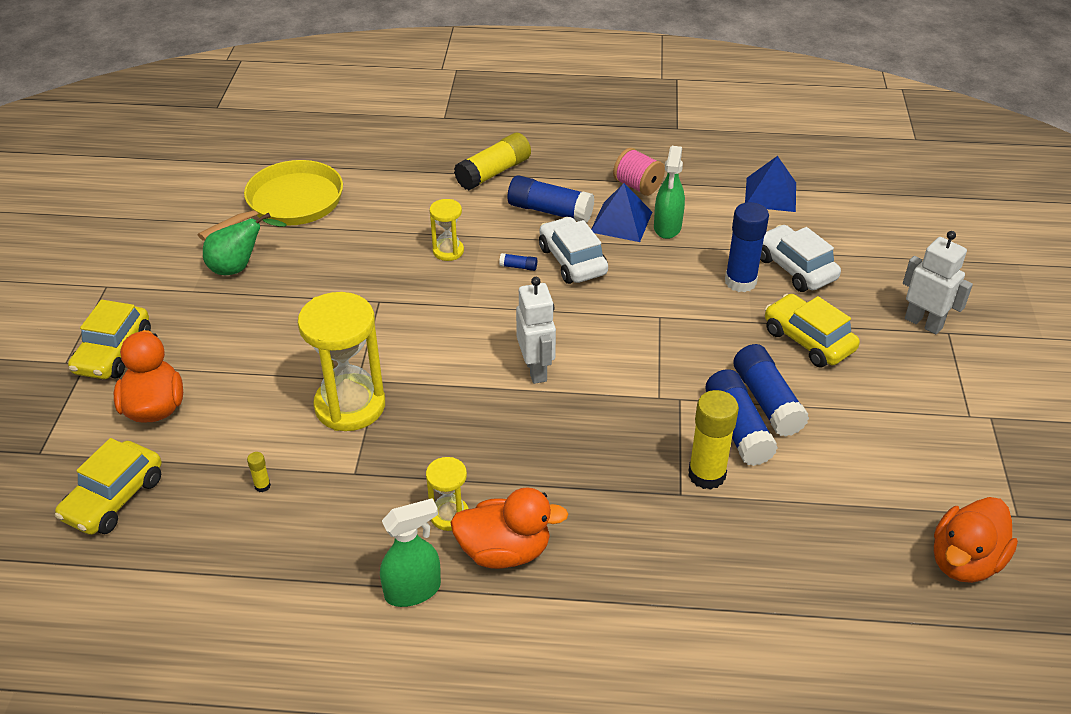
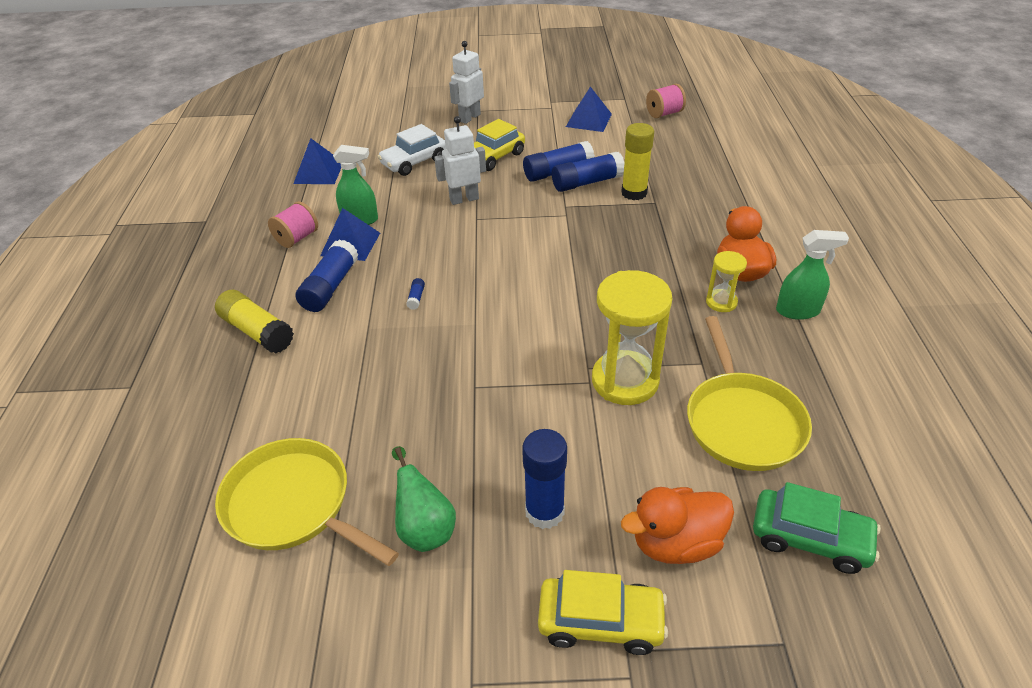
camera: 95 degrees left, 0 degrees up
yellow car [55,438,161,535] -> green car [753,482,881,574]
yellow glue stick [247,452,271,492] -> yellow pan [687,316,812,471]
green spray bottle [380,498,441,607] -> green spray bottle turned 120 degrees clockwise [776,230,849,320]
yellow hourglass [429,199,464,261] -> none
white robot [516,277,556,384] -> white robot moved to [434,116,486,205]
white car [539,217,608,284] -> none
blue glue stick [725,202,769,292] -> blue glue stick moved to [522,429,567,529]
orange duck [934,497,1018,583] -> pink spool [646,84,686,118]
none -> blue pyramid [566,86,612,132]

